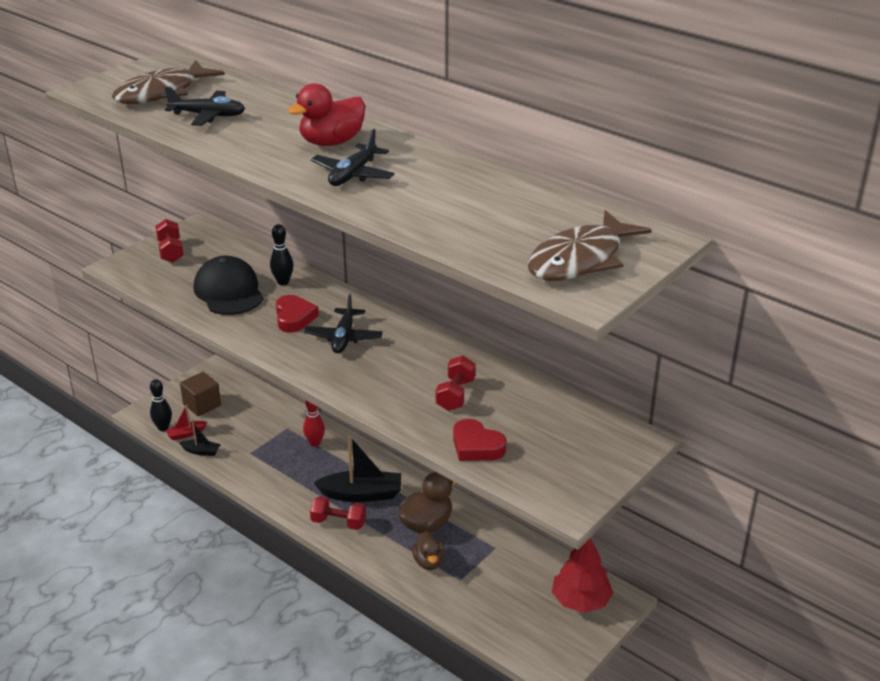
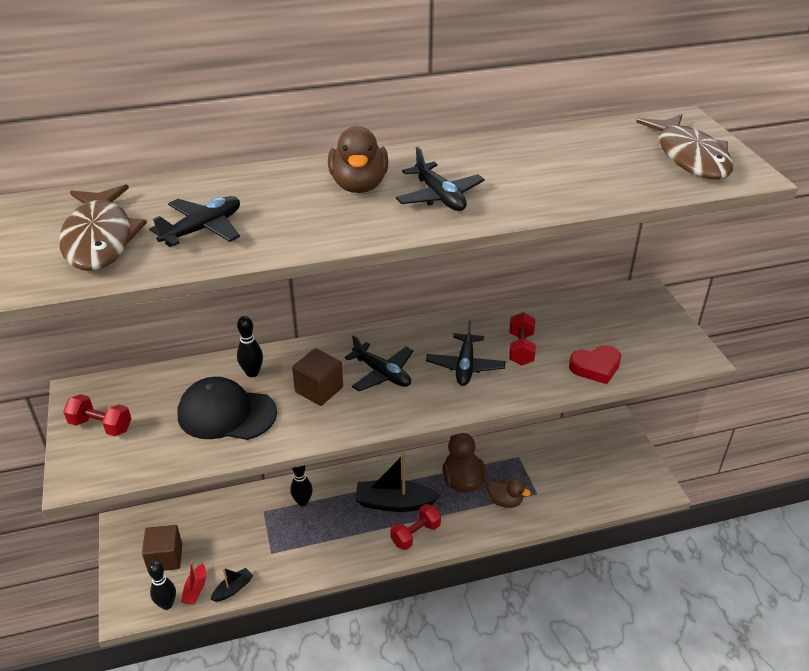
camera: 55 degrees left, 5 degrees up
red heart [276,295,319,332] -> brown cube [292,348,343,406]
red duck [288,83,365,146] -> brown duck [328,126,388,193]
red bowling pin [303,400,325,447] -> black bowling pin [290,465,313,506]
black boat [314,436,401,502] -> black boat turned 120 degrees counterclockwise [355,454,440,512]
red dumbbell [436,356,476,411] -> red dumbbell turned 45 degrees clockwise [509,312,536,366]
red tree [552,538,613,613] -> none
none -> black plane [426,321,505,386]

